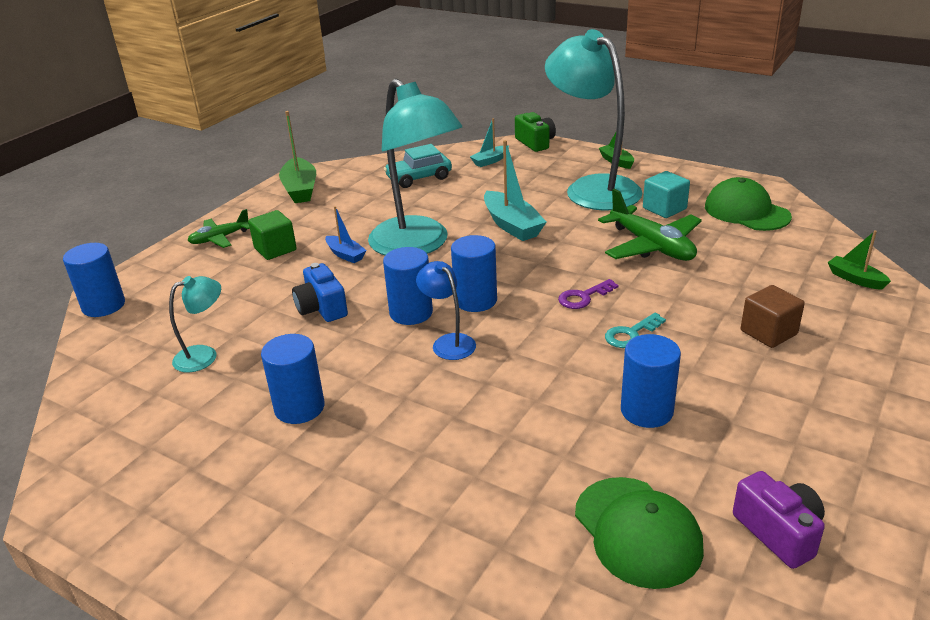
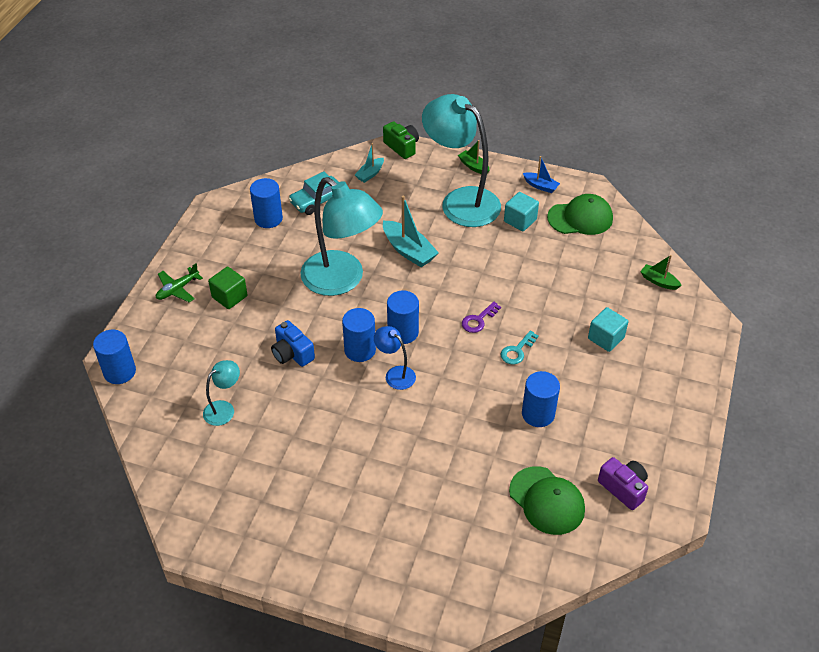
camera: 15 degrees left, 15 degrees up
blue cylinder [261,334,325,424] -> blue cylinder moved to [250,178,283,228]
green boat [279,111,316,203] -> none
blue boat [325,206,367,263] -> blue boat moved to [523,156,560,193]
green plane [598,189,702,261] -> none
green cap [705,177,792,231] -> green cap turned 135 degrees clockwise [547,194,613,235]
brown cube [741,285,805,348] -> turquoise cube [588,307,628,352]

